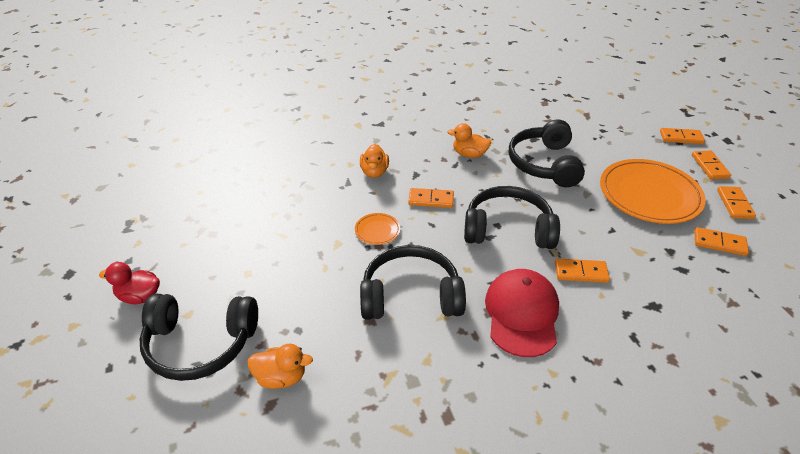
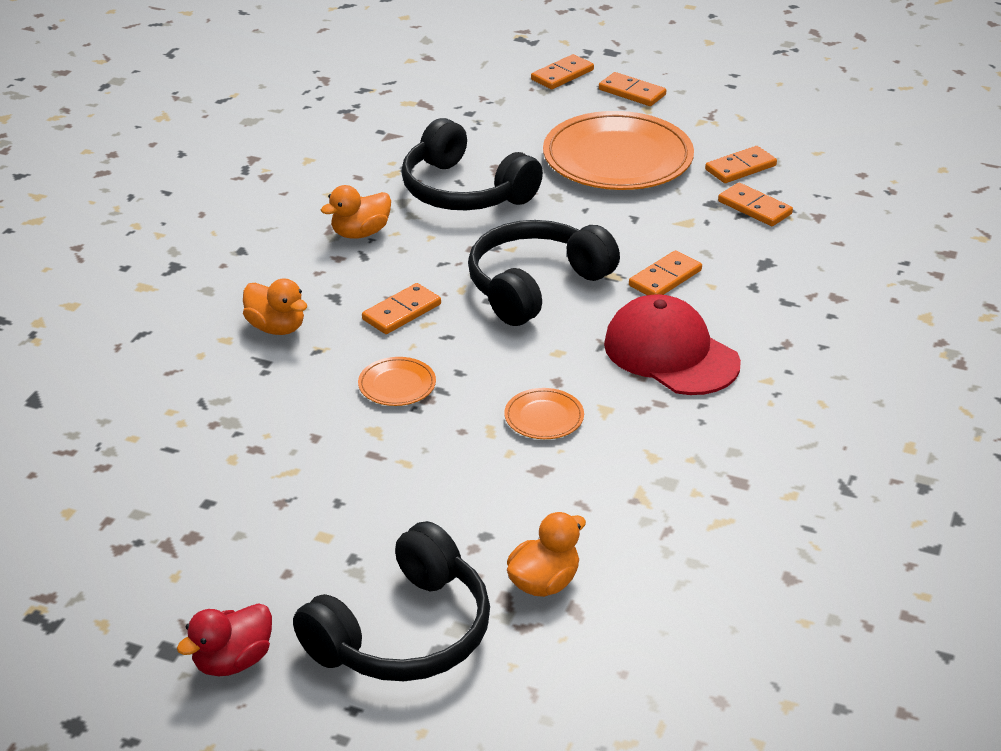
camera: 50 degrees left, 5 degrees down
black headphones [360,245,466,320] -> orange plate [504,388,584,439]
orange domino [717,186,756,219] -> orange domino moved to [718,183,793,226]

